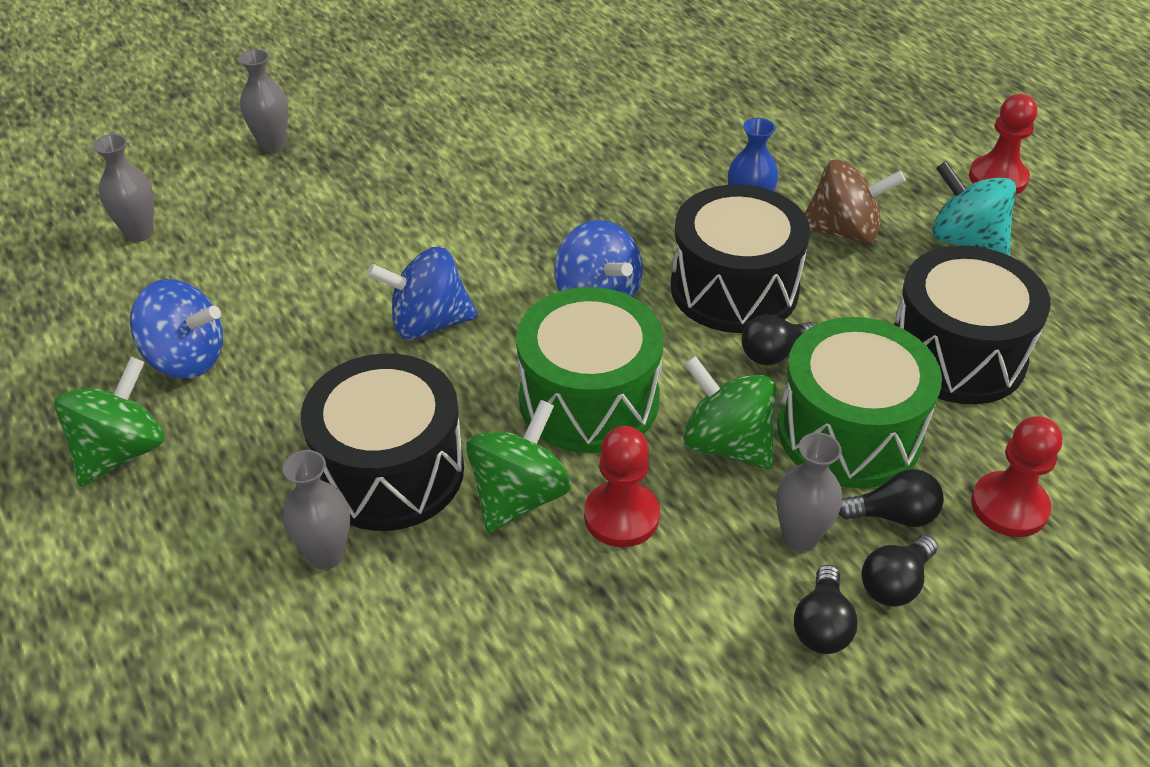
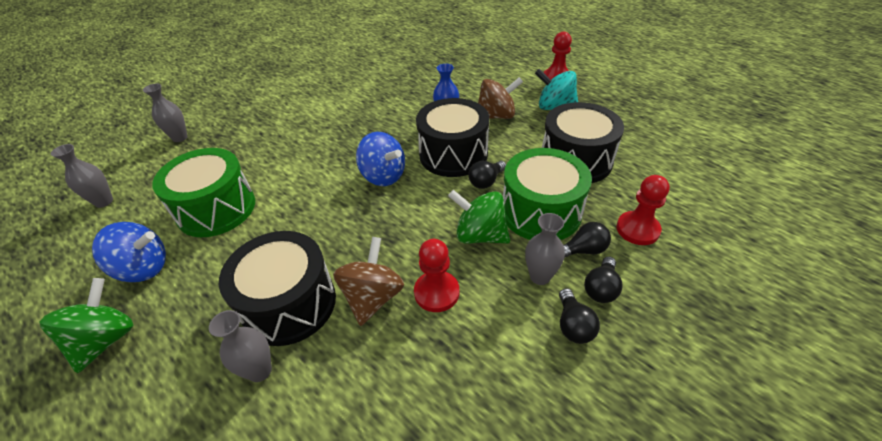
camera: 15 degrees left, 0 degrees up
blue spinning top [367,247,478,340] -> none
green spinning top [466,400,571,533] -> brown spinning top [333,237,404,326]
green drum [516,287,664,453] -> green drum moved to [152,148,255,237]

